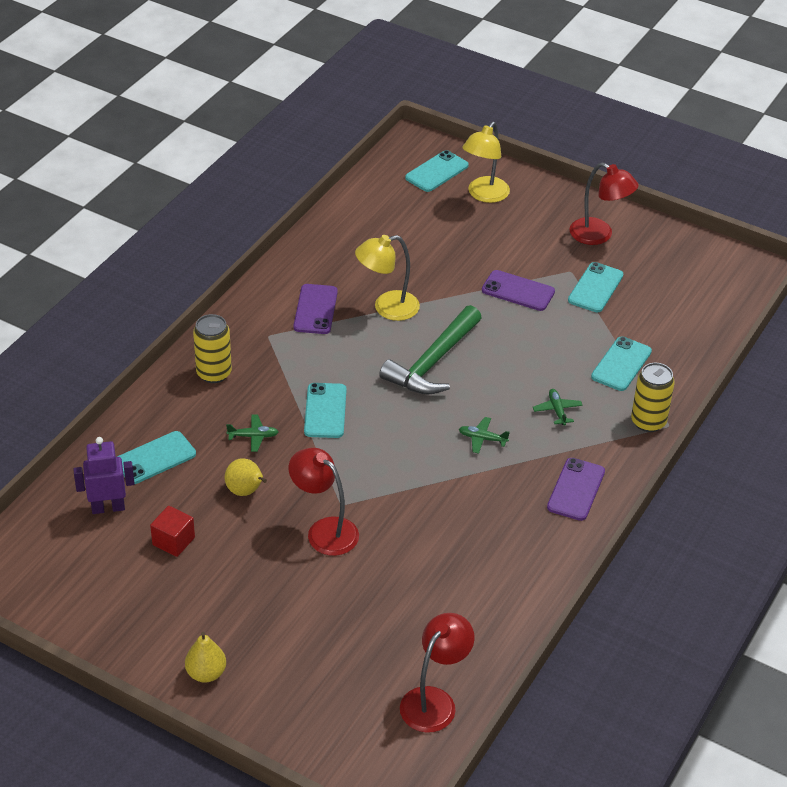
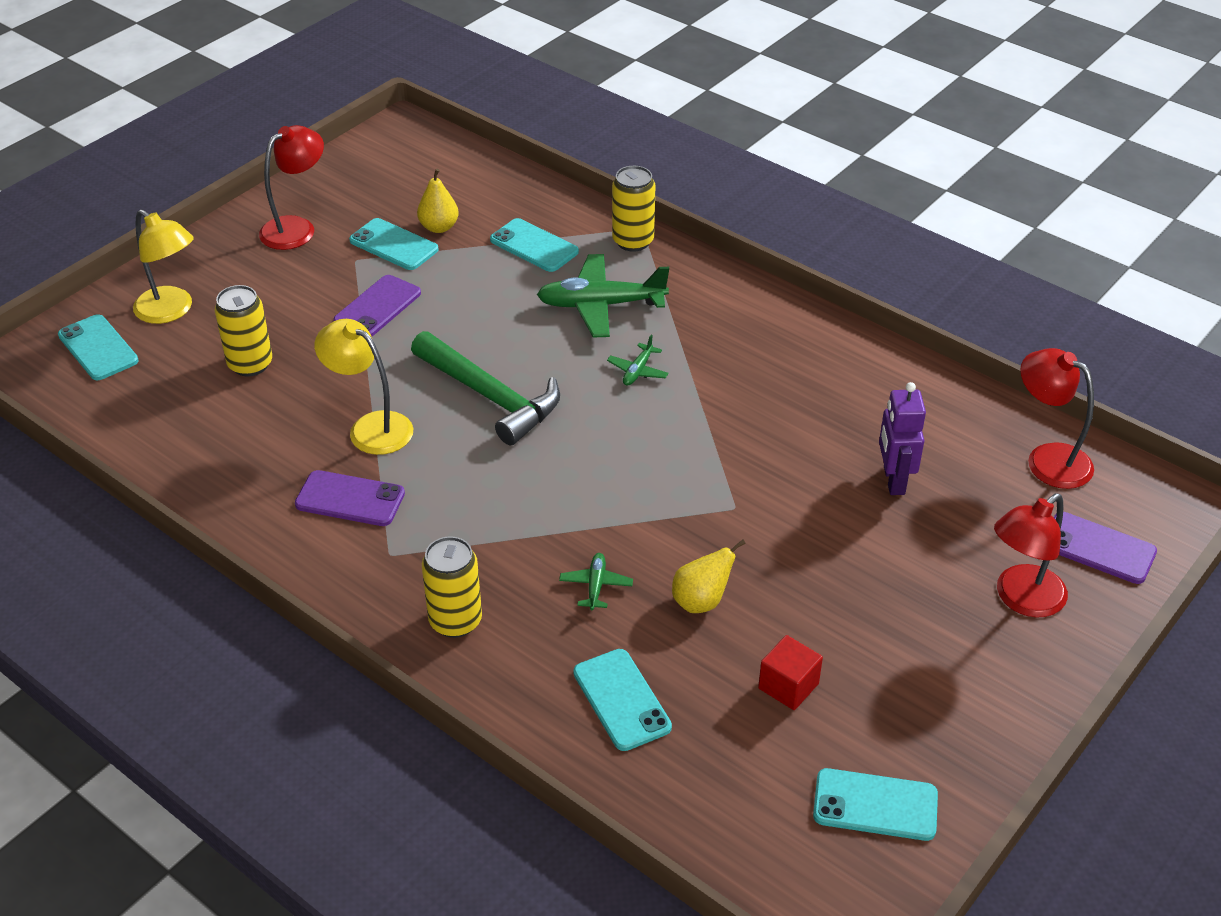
camera: 80 degrees left, 0 degrees up
purple robot [73,437,135,514] -> purple robot moved to [879,382,926,495]
yellow pear [185,632,226,683] -> yellow pear moved to [417,169,459,233]
red lamp [289,448,359,556] -> red lamp moved to [994,493,1068,618]
turquoise phone [304,383,346,438] -> turquoise phone moved to [813,768,938,841]
yellow lamp [355,235,420,321] -> yellow lamp turned 135 degrees clockwise [314,319,413,455]
green plane [533,389,583,426] -> green plane [537,254,669,337], size x2.12
purple phone [547,458,605,521] -> purple phone moved to [1054,512,1157,584]
none -> yellow can [215,285,272,376]

